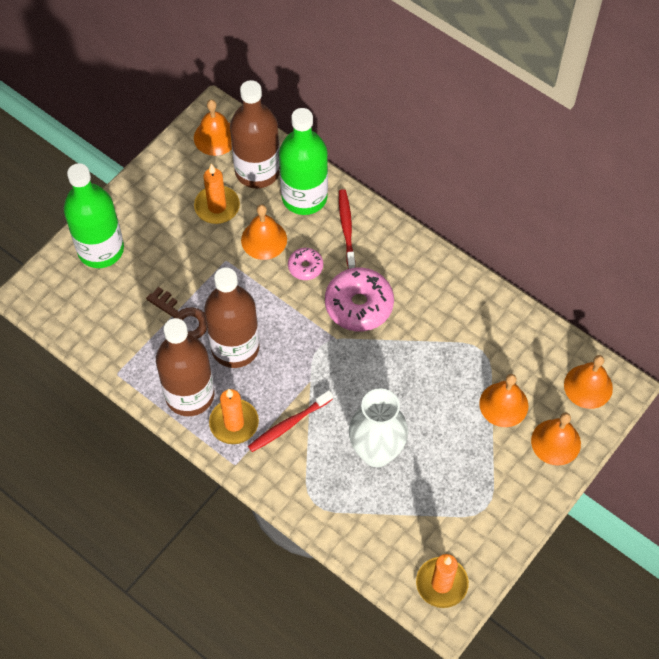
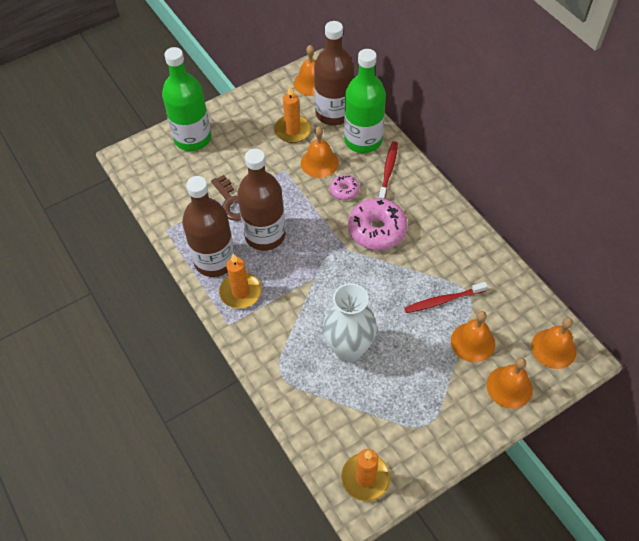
camera: 20 degrees right, 5 degrees down
red toothbrush [248,390,333,452] -> red toothbrush moved to [405,282,488,313]

